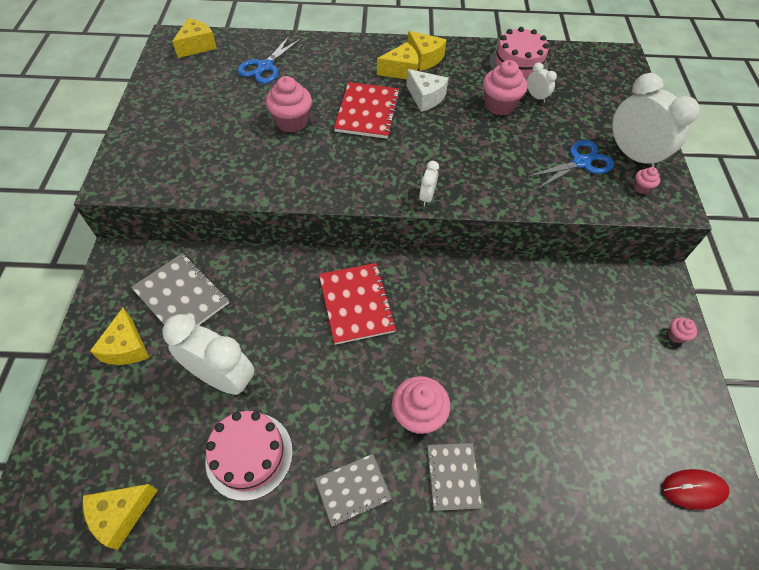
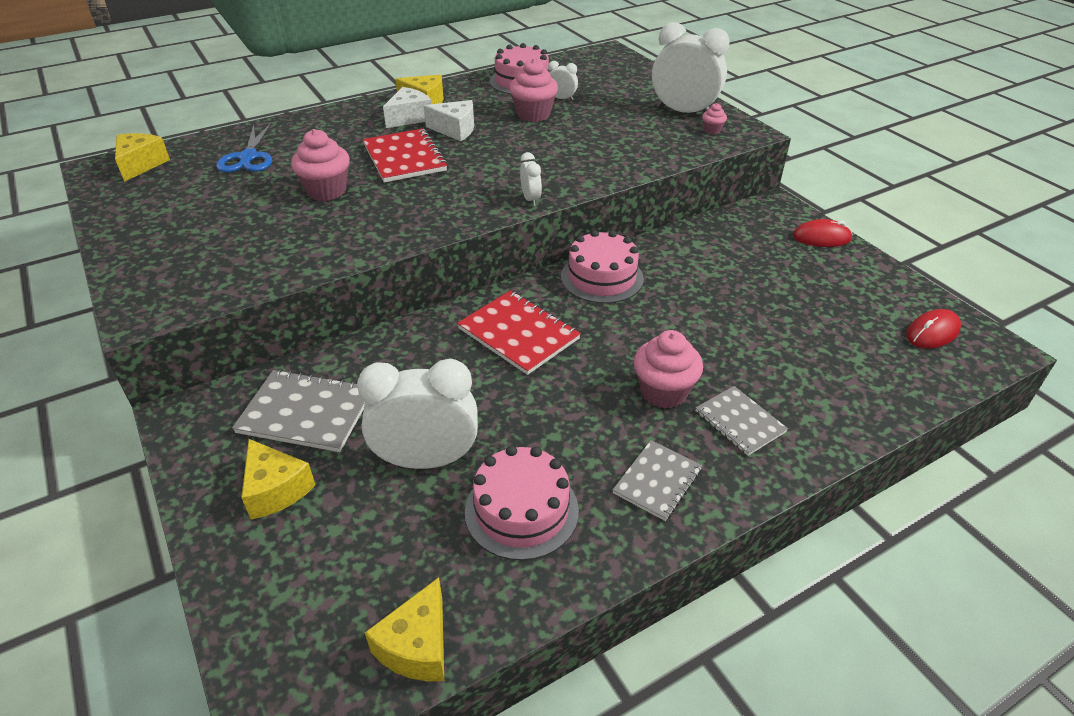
camera: 30 degrees left, 15 degrees down
yellow cheese [377,42,419,79] -> white cheese [383,87,431,128]
blue scissors [527,140,614,189] -> none
pink cupcake [668,318,697,343] -> red mouse [793,219,853,247]
none -> pink cake [561,230,644,304]

